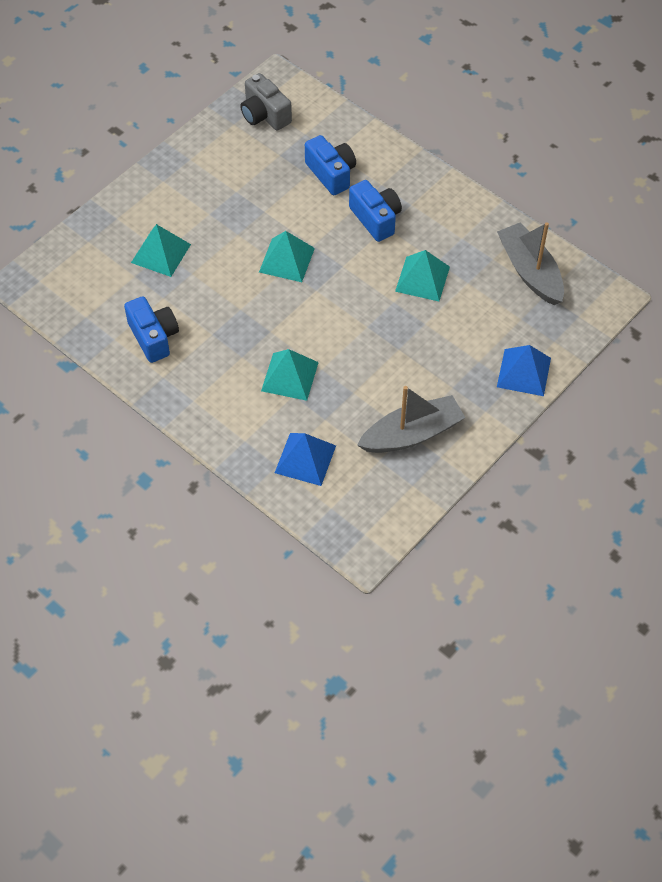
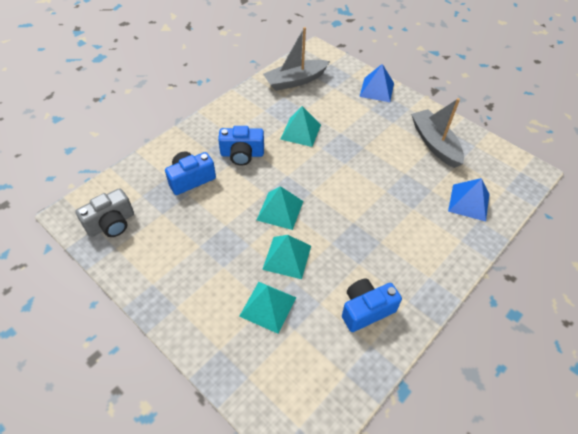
camera: 90 degrees left, 5 degrees down
turquoise pyramid [261,349,319,401] -> turquoise pyramid moved to [262,235,311,279]
blue camera [349,180,402,242] -> blue camera turned 150 degrees counterclockwise [218,126,264,166]

